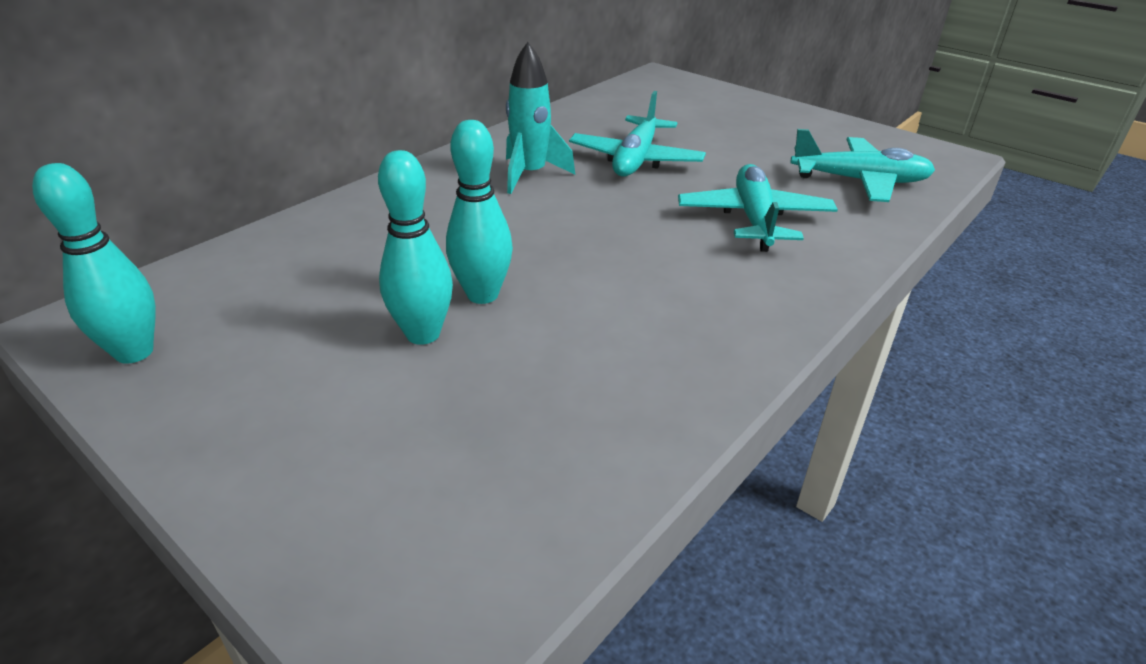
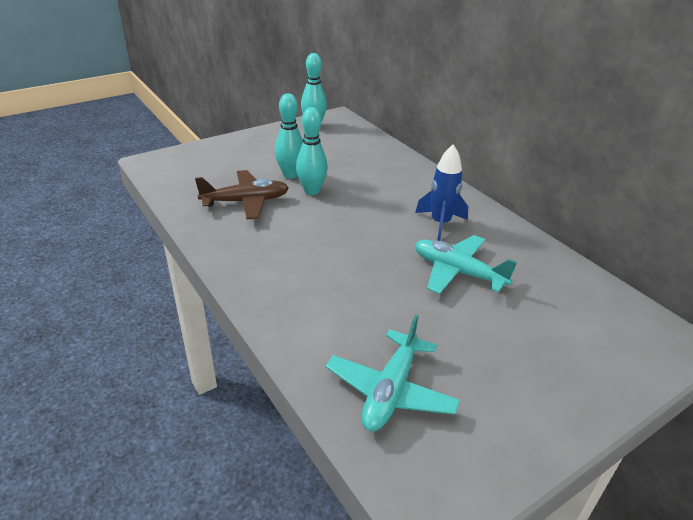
camera: 105 degrees right, 0 degrees up
turquoise rocket [506,42,575,194] -> blue rocket [415,144,468,241]
turquoise plane [678,164,838,252] -> none
none -> brown plane [195,170,289,219]

